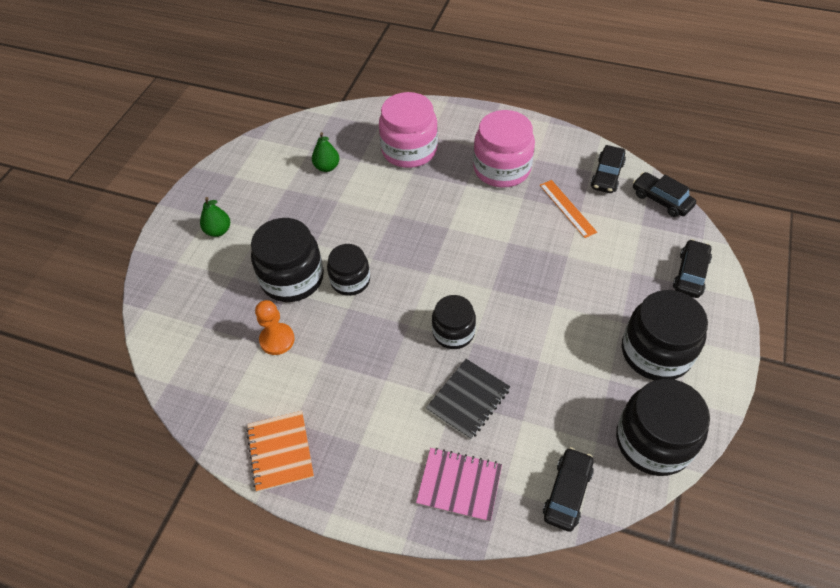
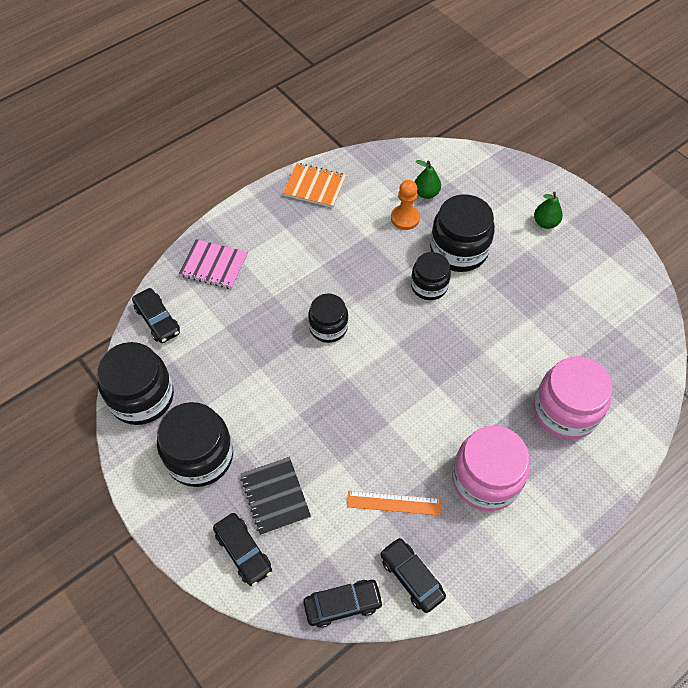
camera: 120 degrees right, 5 degrees up
green pear [312,132,340,172] -> green pear moved to [415,160,441,199]
pink notebook [416,448,502,522] -> pink notebook turned 60 degrees clockwise [179,239,248,289]
black notebook [426,359,510,440] -> black notebook moved to [240,457,311,535]

